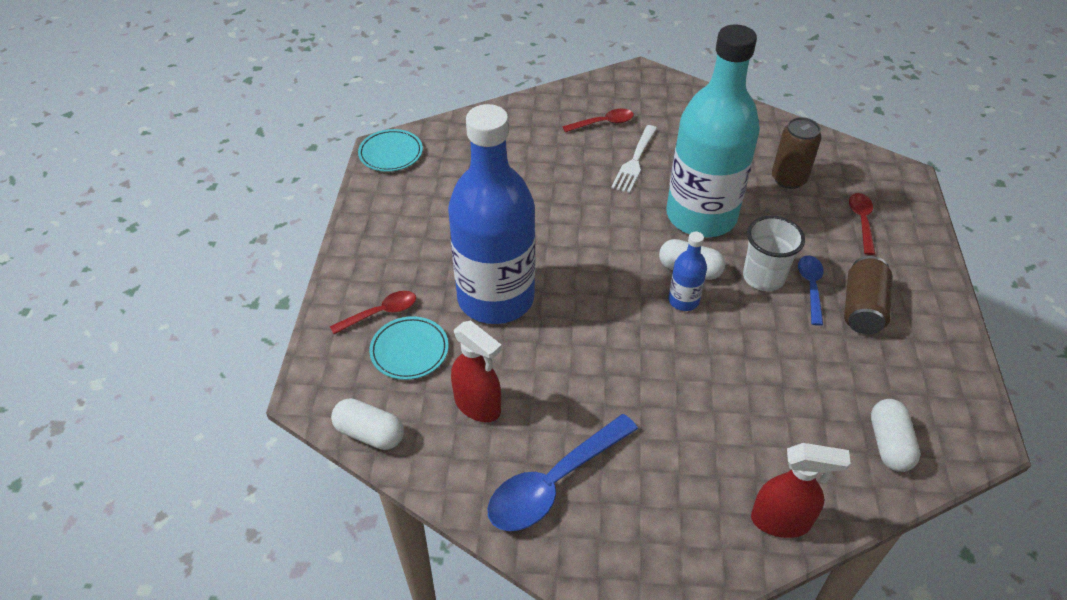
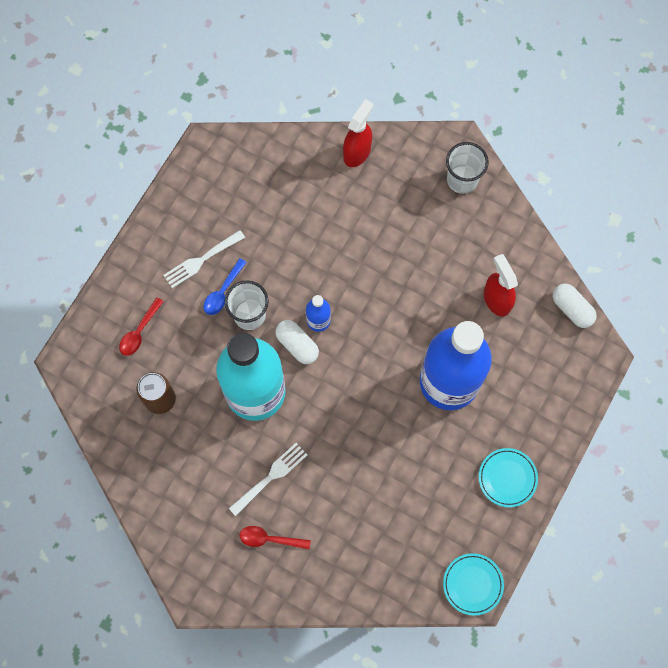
camera: 155 degrees left, 25 degrees up
red spoon [330,291,416,334] -> none
turquoise plate [369,316,449,380] -> turquoise plate moved to [479,448,538,507]
blue spoon [487,414,638,531] -> none
red spray bottle [751,443,851,538] -> red spray bottle turned 90 degrees clockwise [343,99,373,167]
brown can [844,256,892,334] -> white fork [163,230,245,288]
white capsule [871,399,920,472] -> none
none -> white cup [446,142,489,194]

